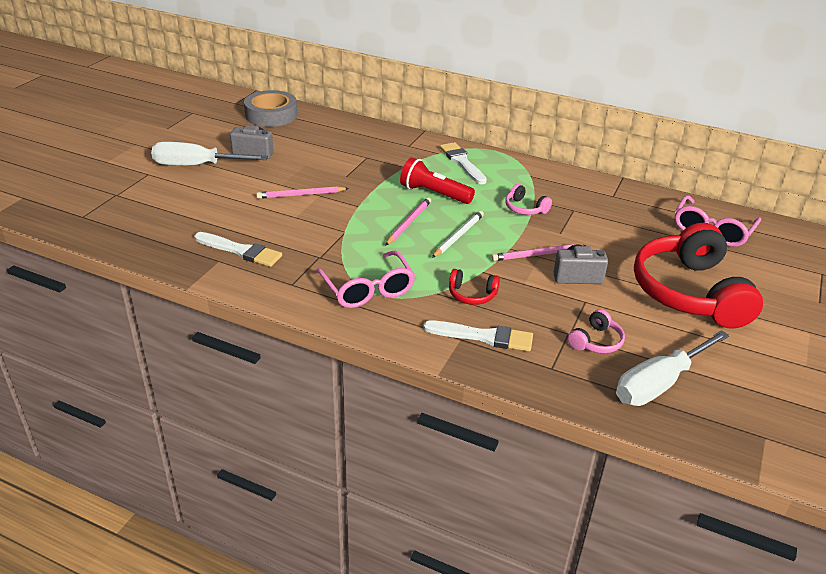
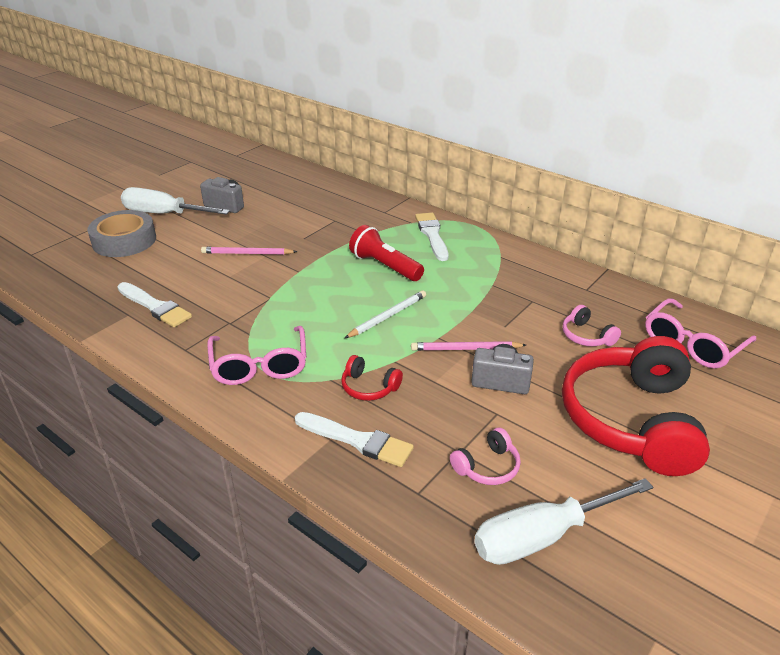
camera: 15 degrees right, 0 degrees up
grey tape [244,90,297,127] -> grey tape moved to [87,210,156,257]
pink pencil [385,197,431,246] -> none
pink headphones [505,184,552,215] -> pink headphones moved to [562,305,621,346]

